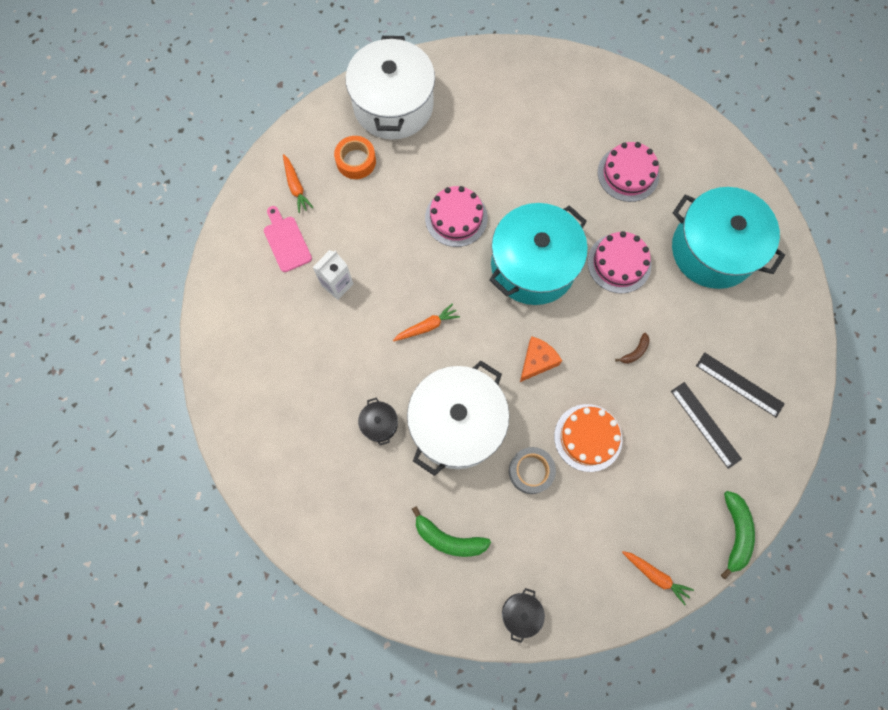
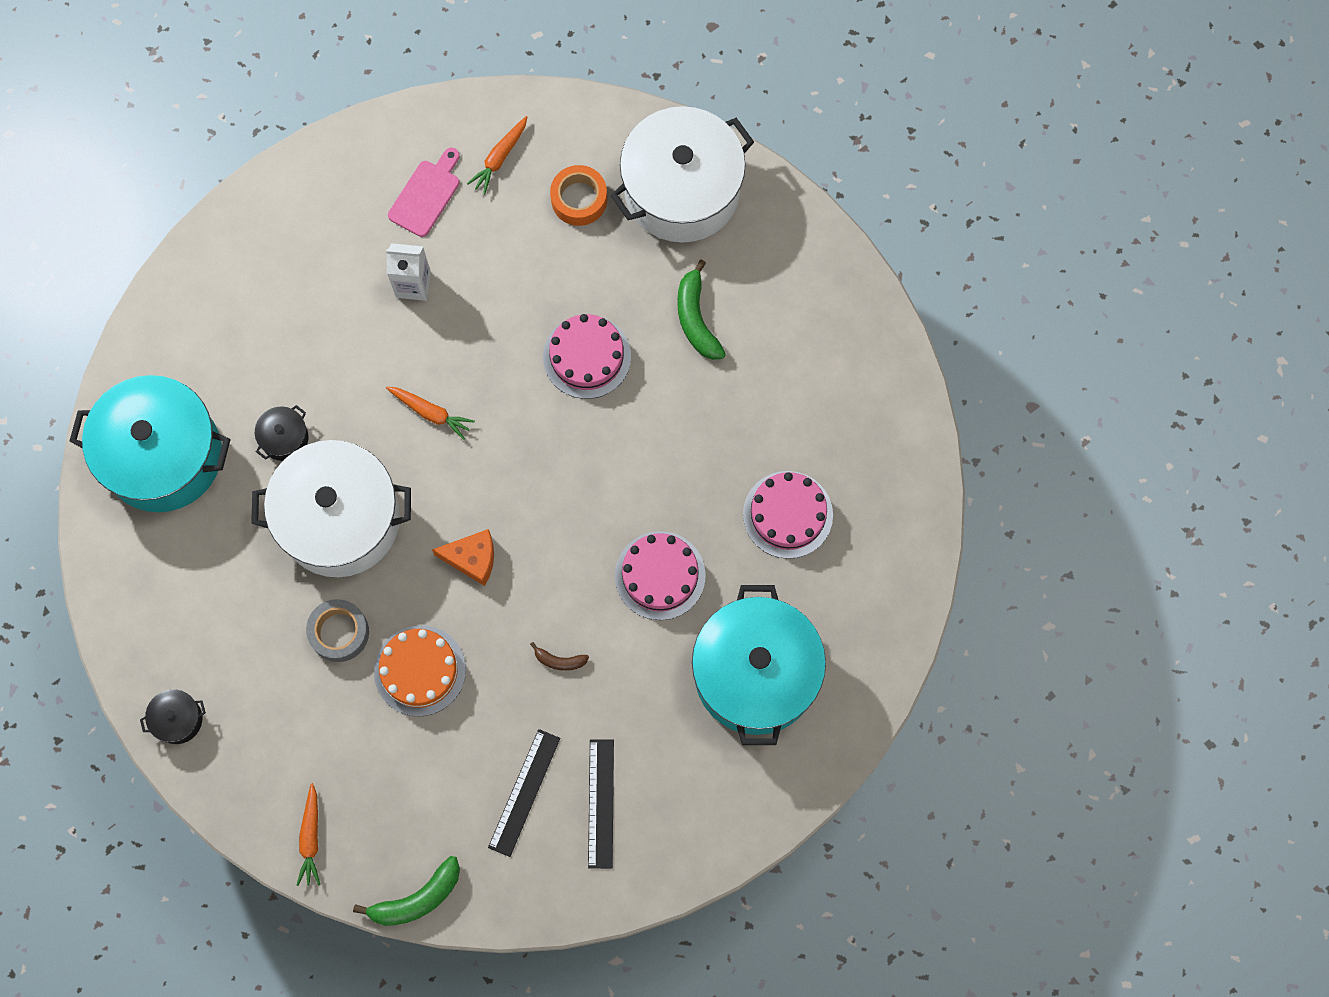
camera: 55 degrees right, 0 degrees up
green banana [412,506,491,557] -> green banana moved to [677,259,726,360]
turquoise pot [490,203,588,305] -> turquoise pot moved to [69,375,230,512]

